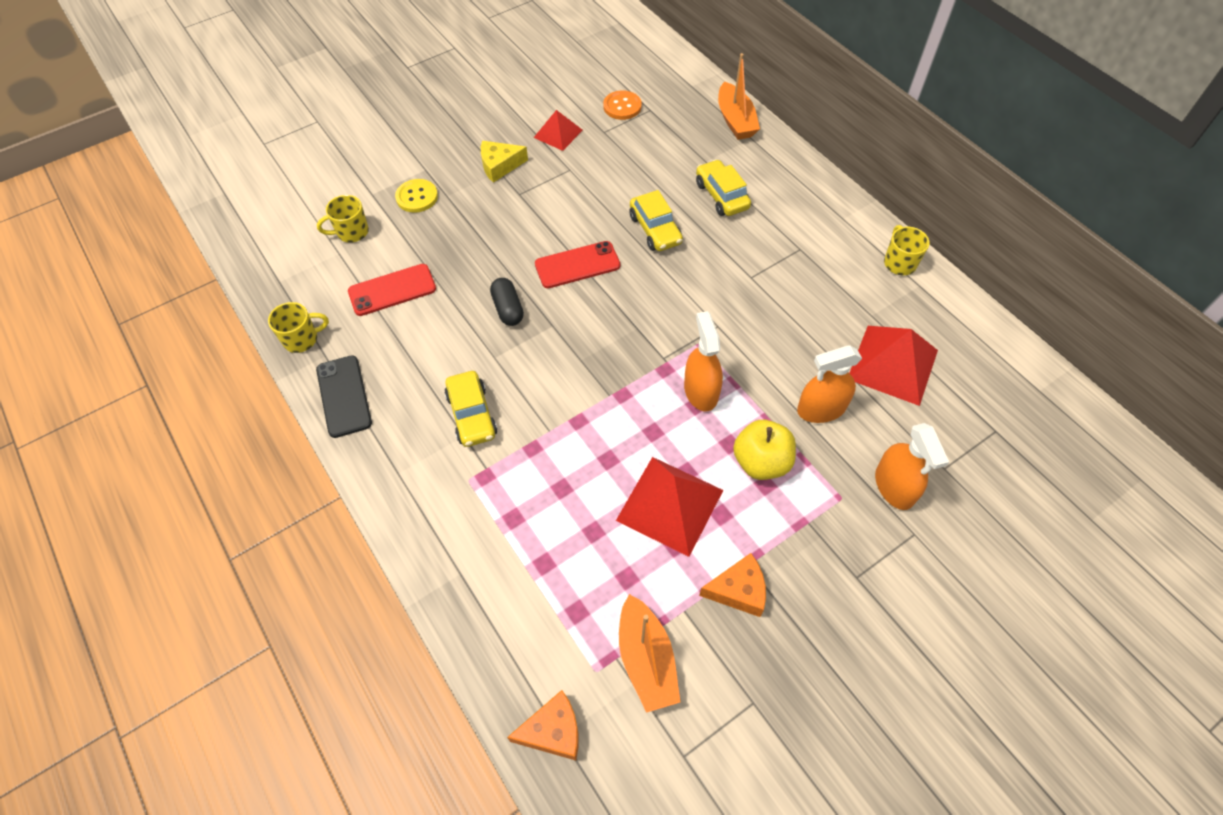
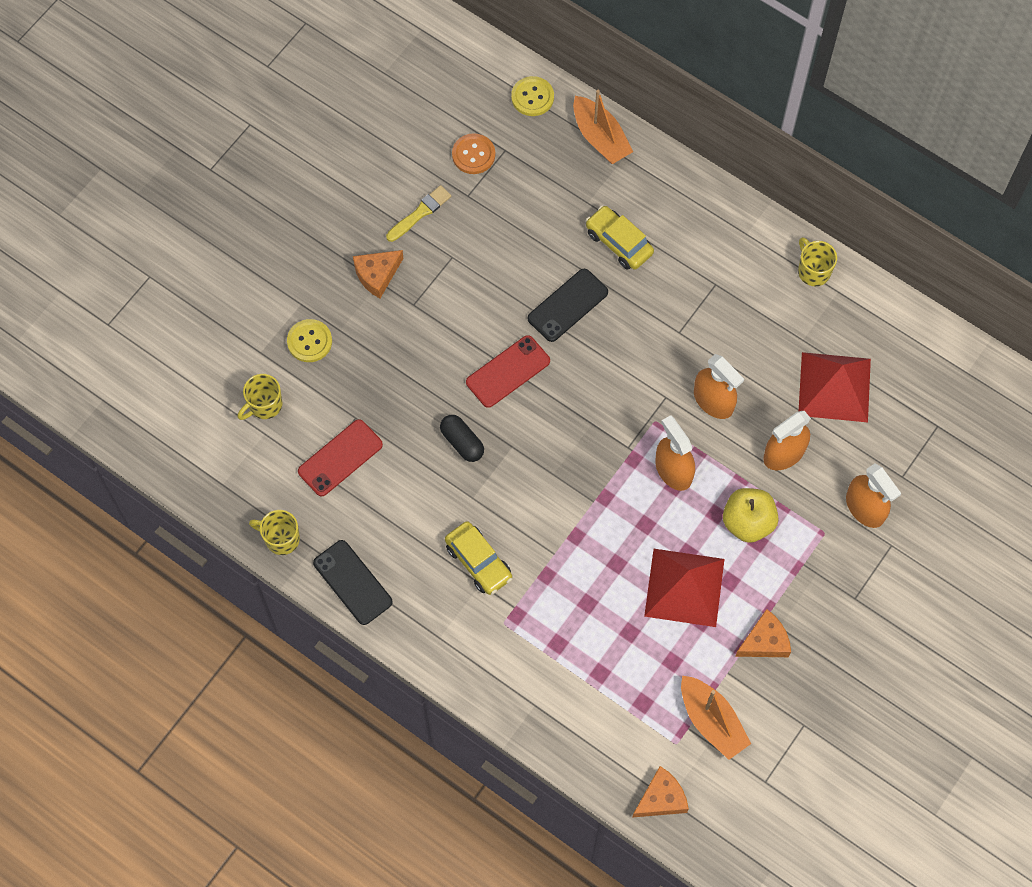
camera: 20 degrees left, 10 degrees up
yellow mug [268,302,329,353] -> yellow mug turned 120 degrees counterclockwise [249,510,300,555]
yellow cheese [481,141,528,183] -> orange cheese [353,250,404,298]
red pyramid [534,110,583,151] -> yellow brush [386,185,451,242]
yellow car [629,190,683,251] -> black phone [528,269,608,342]
none -> yellow button [511,76,554,116]
none -> orange spray bottle [694,354,744,419]

